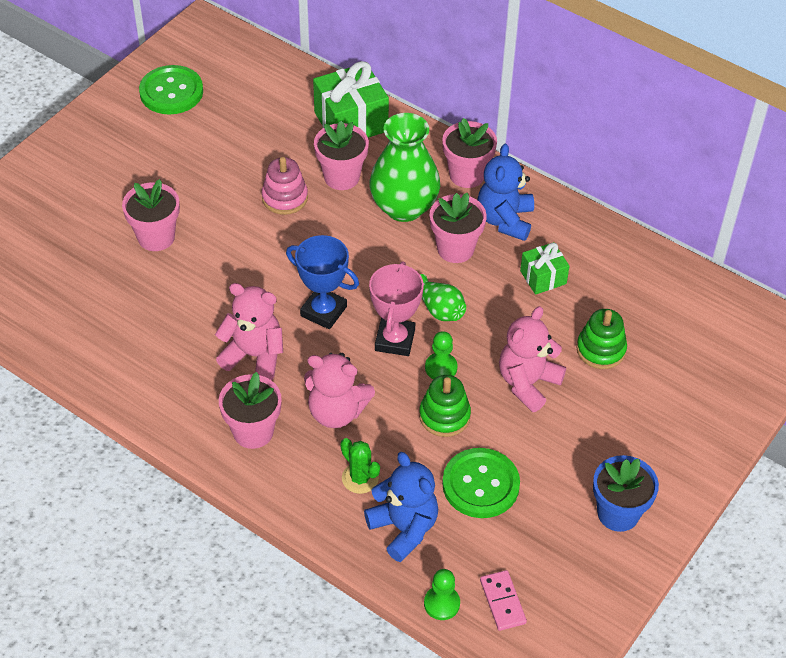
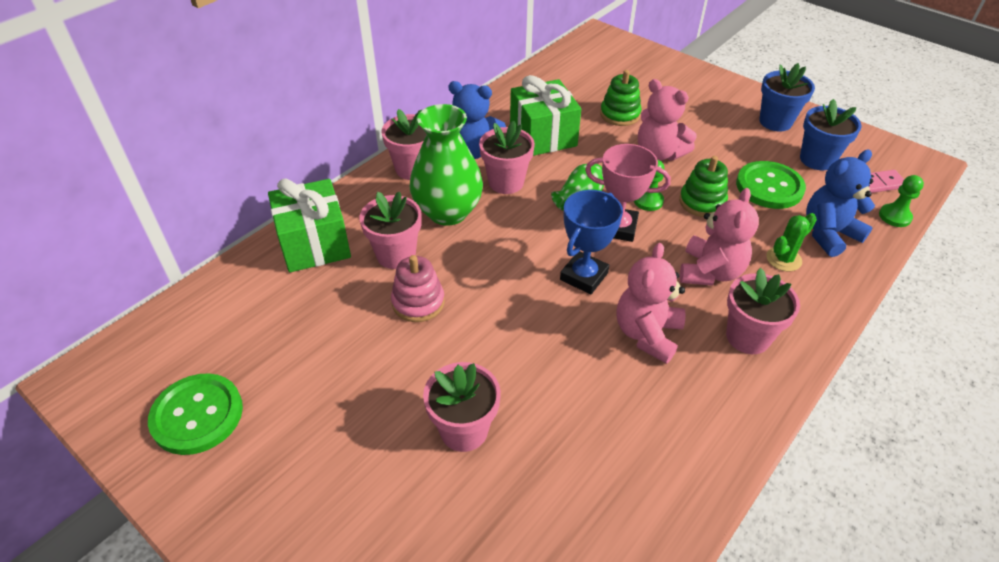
camera: 85 degrees left, 5 degrees down
green gift [520,242,569,295] -> green gift [510,75,581,156], size x1.76
none -> blue flower pot [800,99,862,170]

